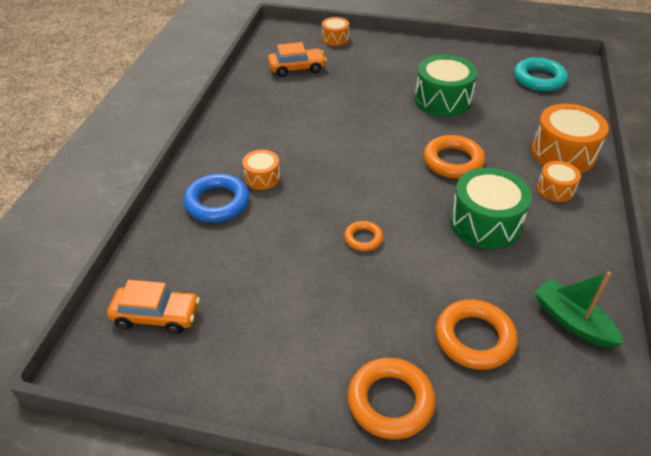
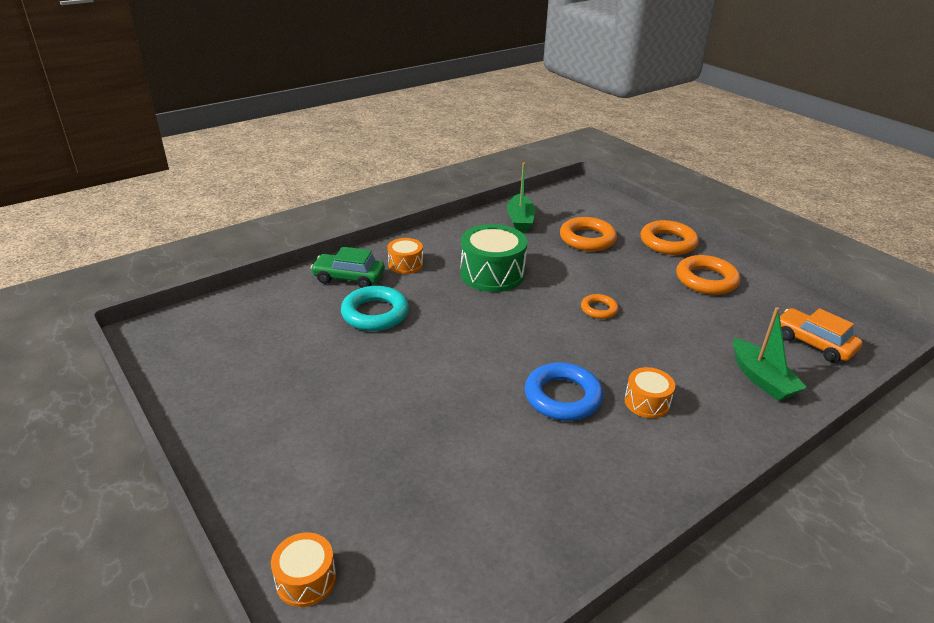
camera: 140 degrees left, 10 degrees down
blue ring [183,173,250,222] -> blue ring moved to [525,362,603,421]
orange car [268,42,327,77] -> none
green drum [414,55,477,117] -> none
orange ring [423,135,485,179] -> orange ring moved to [676,255,740,295]
turquoise ring [514,57,568,91] -> turquoise ring moved to [341,286,409,331]
orange drum [531,104,609,173] -> green car [311,247,385,288]
none -> green boat [733,307,807,401]

